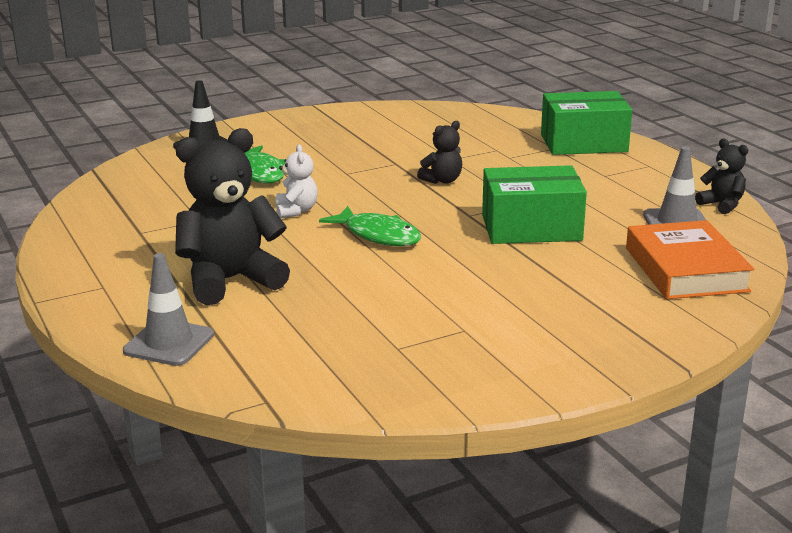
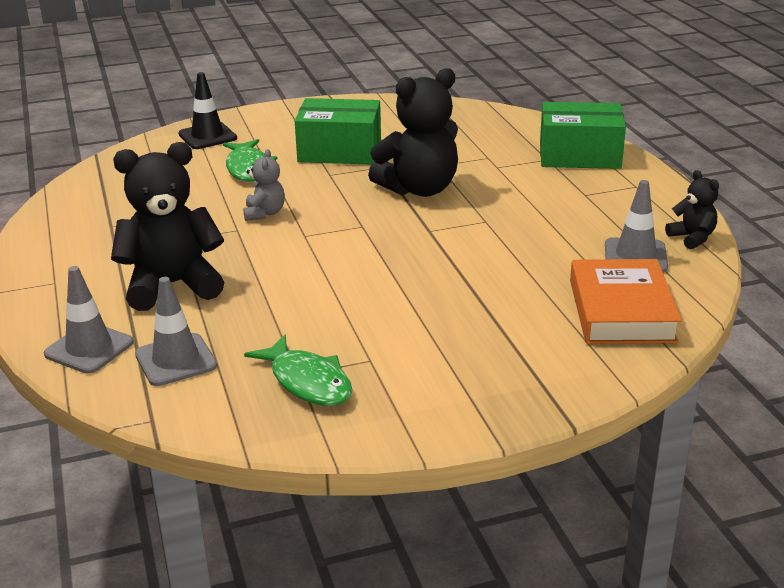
camera: 10 degrees right, 5 degrees up
white teddy bear [276,144,318,218] -> grey teddy bear [243,149,285,221]
green fish [319,206,421,246] -> green fish moved to [244,335,353,406]
black teddy bear [417,121,462,184] -> black teddy bear [368,68,458,197], size x2.03
green box [482,165,587,244] -> green box moved to [295,98,381,165]
none -> grey traffic cone [135,277,217,386]

